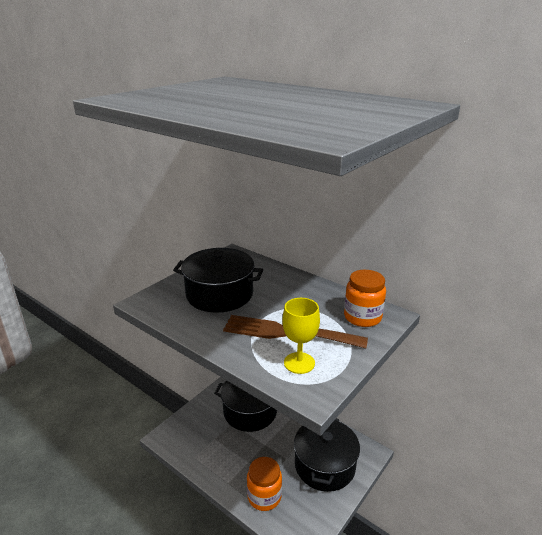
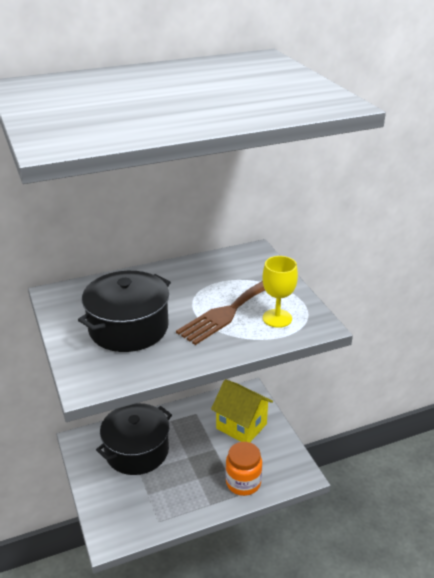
camera: 60 degrees left, 5 degrees up
black pot [294,419,360,492] -> yellow house [211,379,273,442]
orange jar [344,270,386,327] -> none

